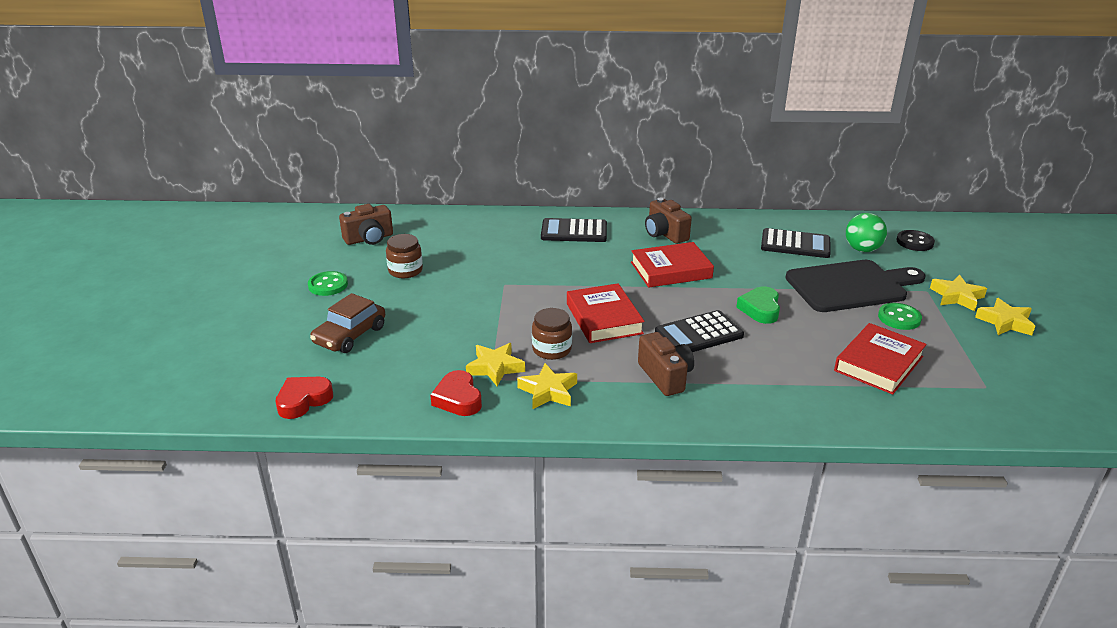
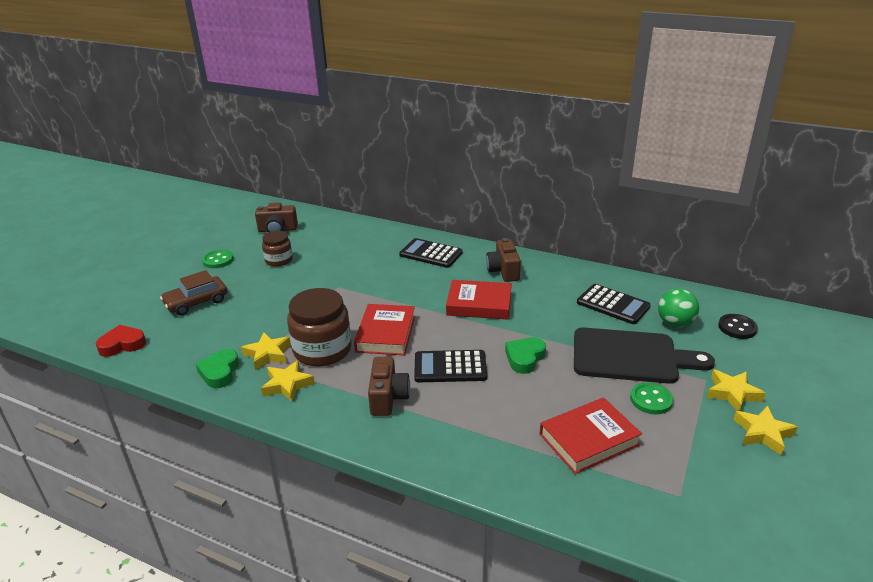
camera: 25 degrees right, 0 degrees up
red heart [430,370,482,416] -> green heart [196,349,239,388]
brown jar [532,308,572,360] -> brown jar [287,288,352,366], size x1.74

